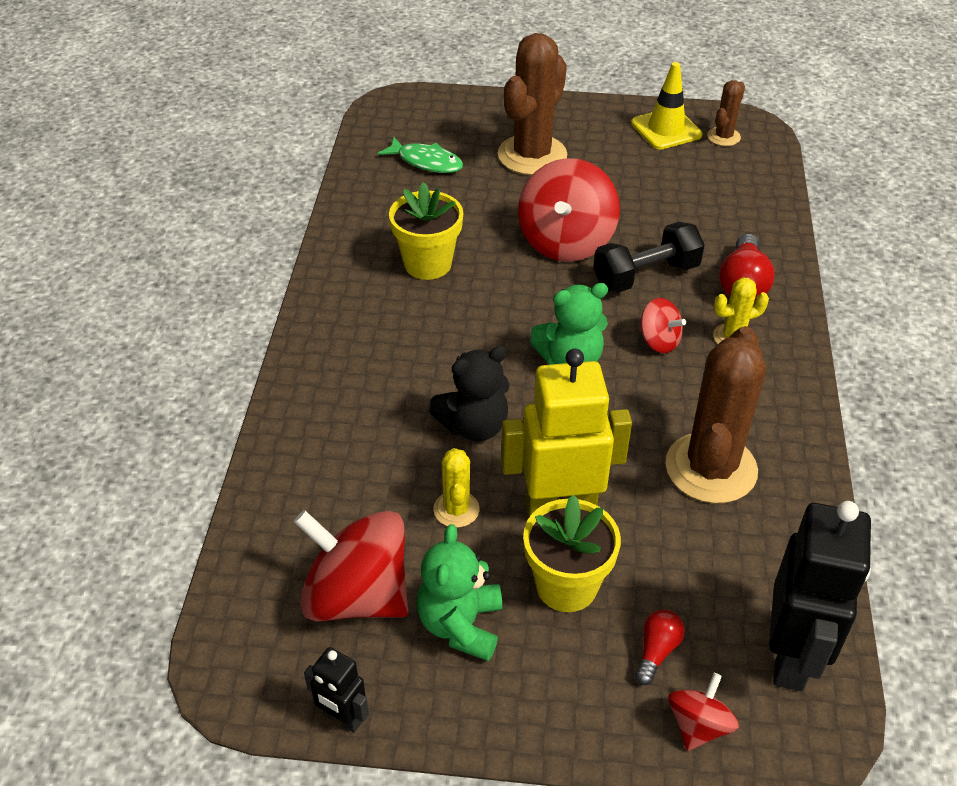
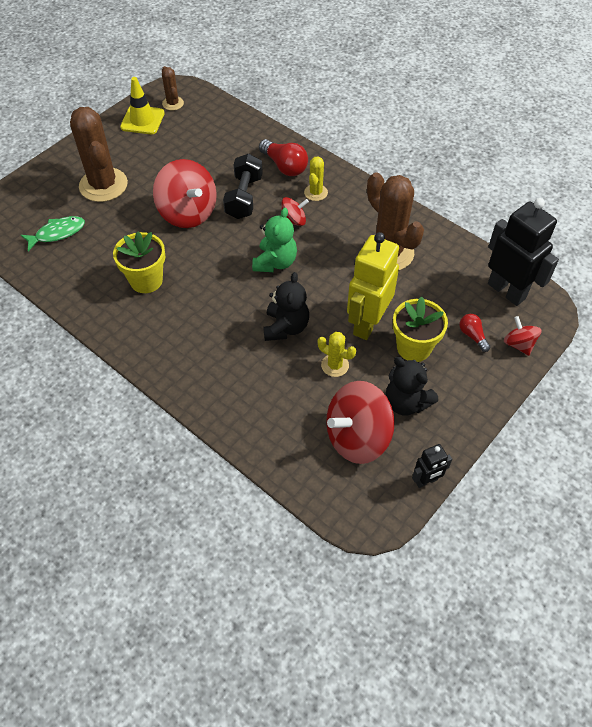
camera: 55 degrees left, 10 degrees up
green teddy bear [417,524,502,661] -> black teddy bear [386,357,438,415]

